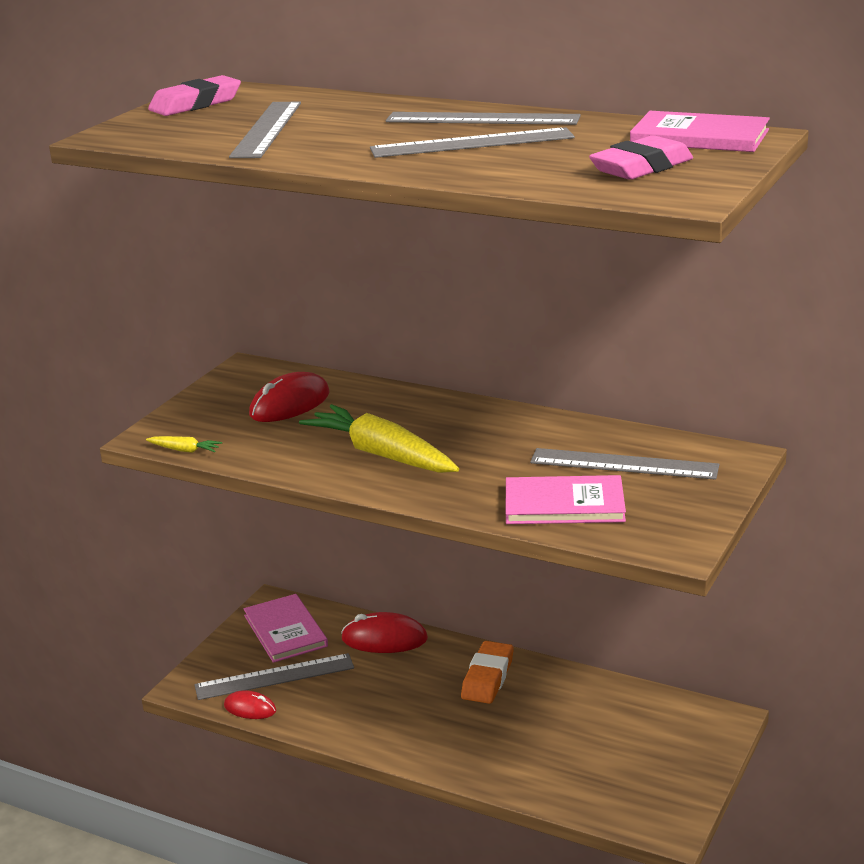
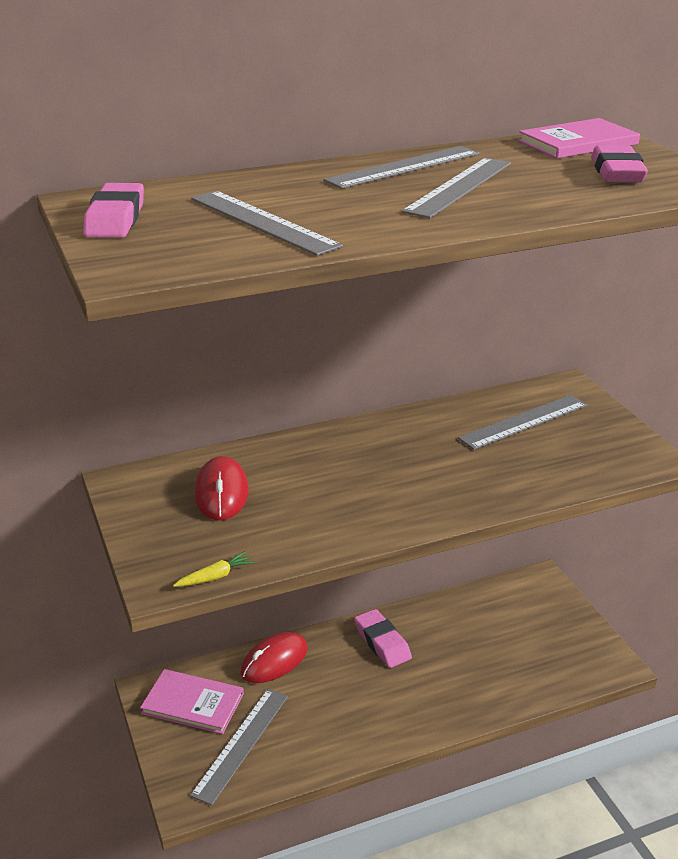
camera: 50 degrees left, 5 degrees up
red mouse [224,690,276,719] -> none
yellow carrot [299,404,459,473] -> none
orange eraser [461,641,514,704] -> pink eraser [354,609,412,668]
pink book [506,475,626,524] -> none

